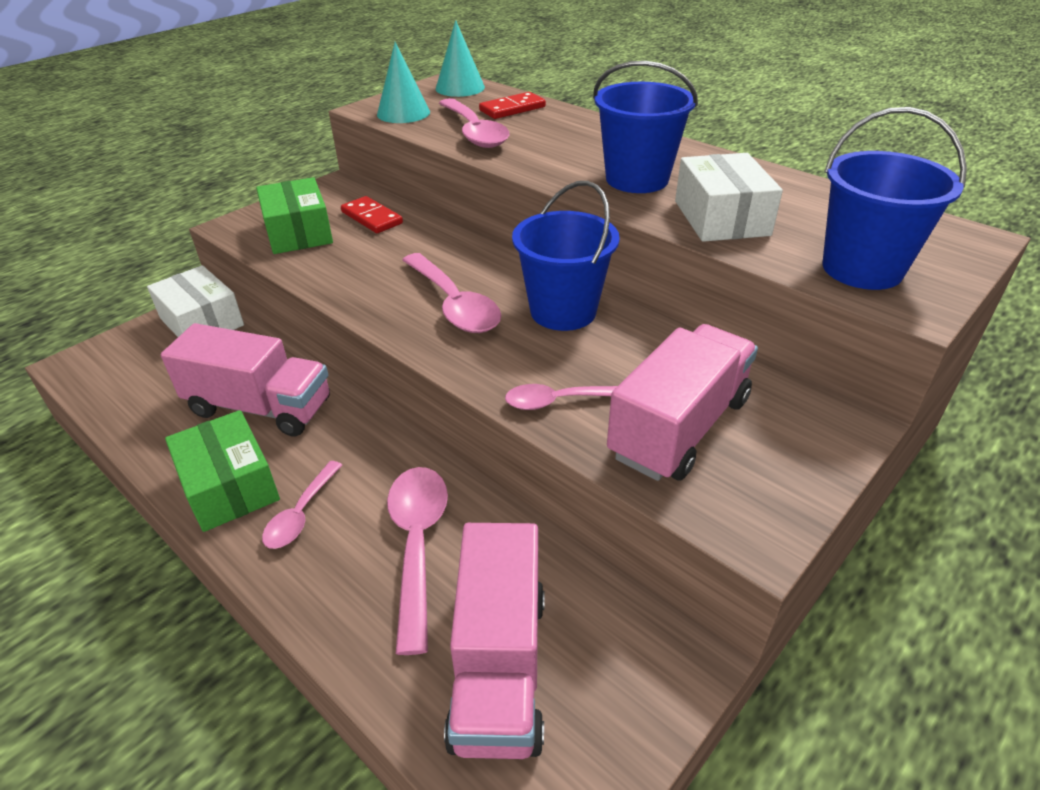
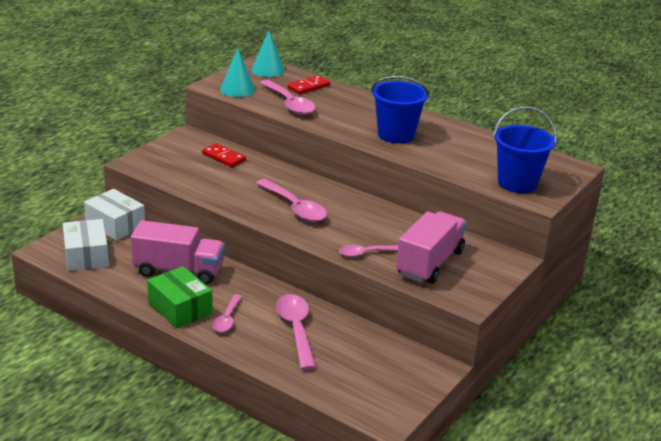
camera: 10 degrees left, 10 degrees down
green box [256,177,333,254] -> none
pink truck [444,523,544,759] -> none
blue bucket [512,181,620,331] -> none
white box [675,153,783,242] -> white box moved to [63,219,109,271]

